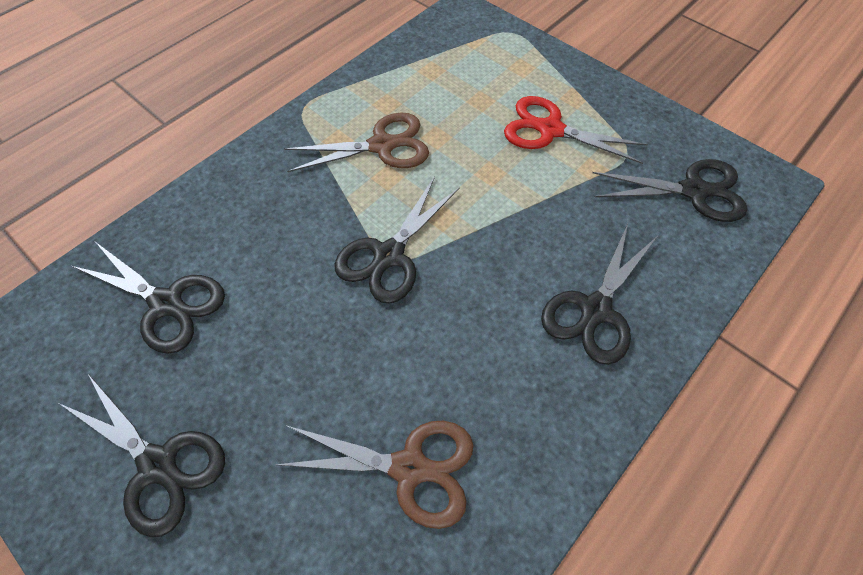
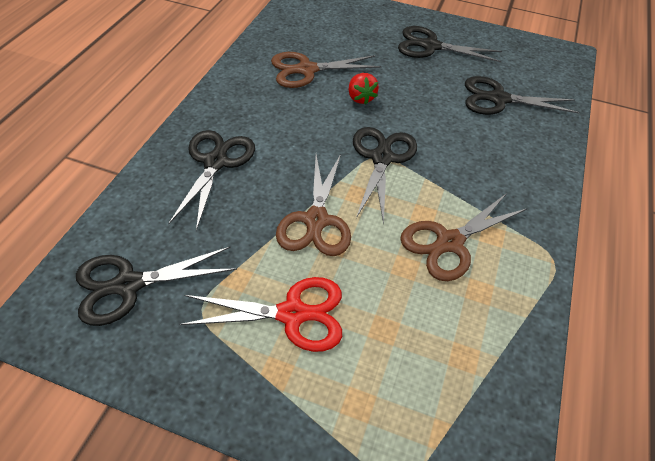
camera: 155 degrees right, 10 degrees down
none -> brown scissors [276,154,351,256]
none -> red strawberry [348,73,379,105]

